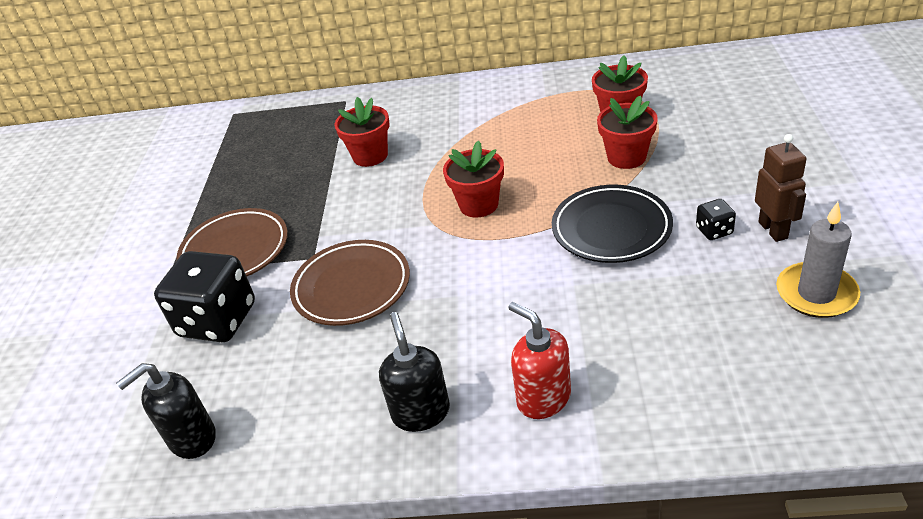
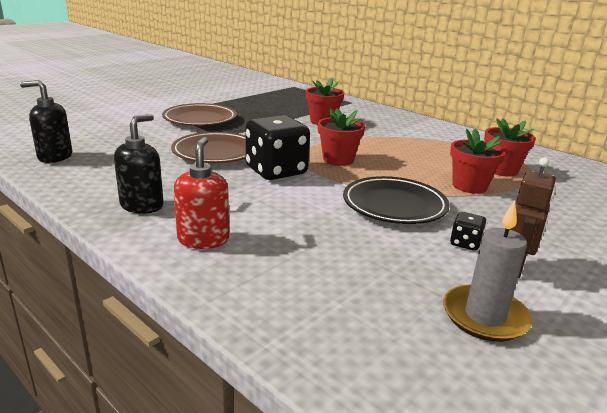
camera: 35 degrees right, 15 degrees down
black dice [154,251,255,342] -> black dice moved to [245,115,310,180]

